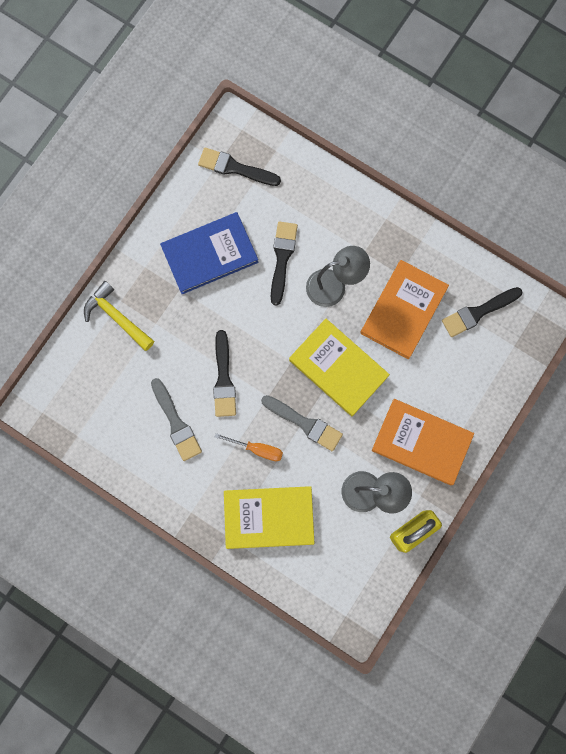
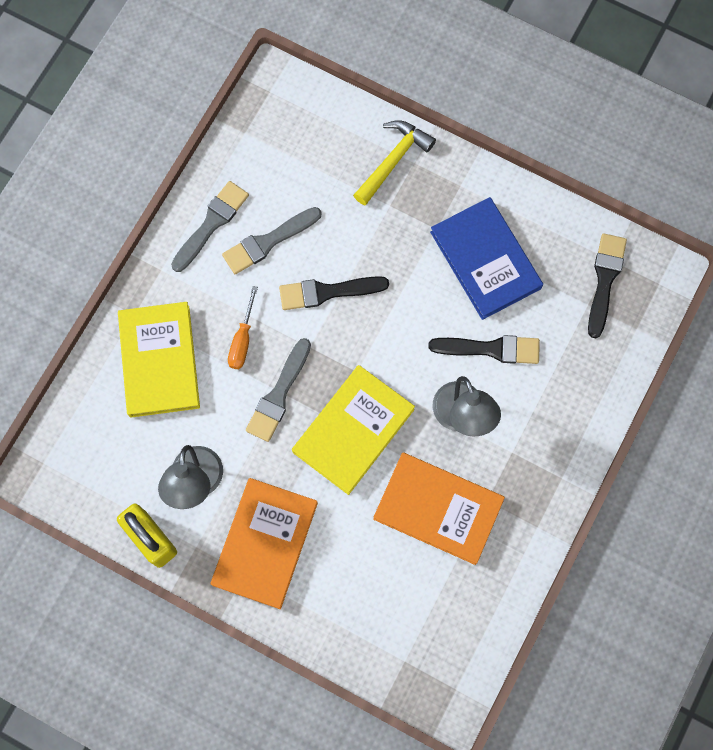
camera: 85 degrees right, 5 degrees down
black brush [442,287,523,337] -> none
none -> grey brush [171,181,249,272]

